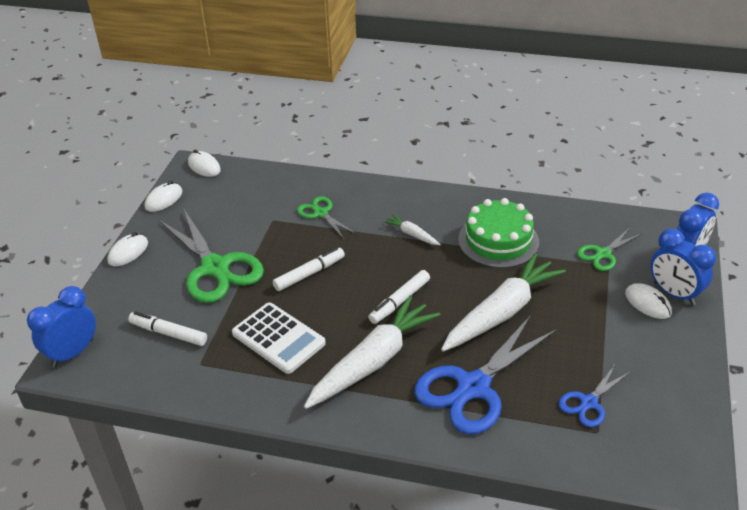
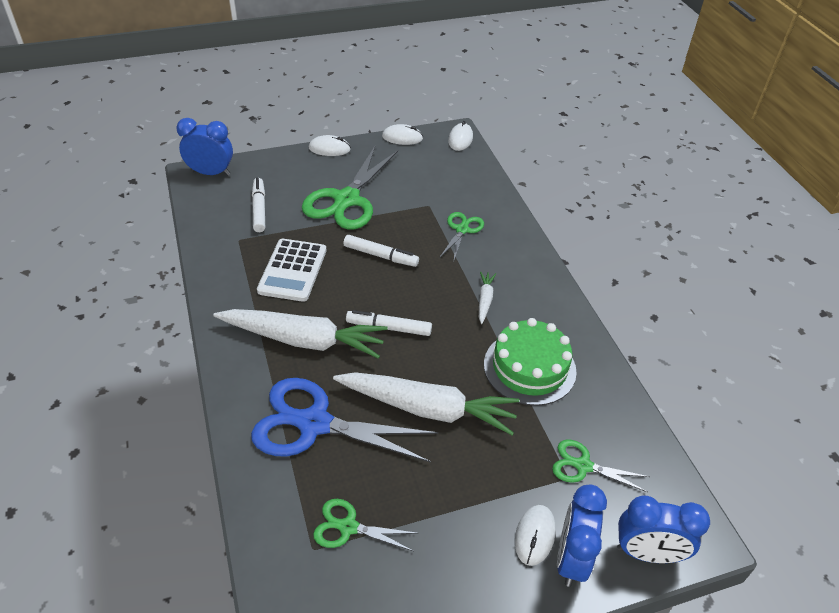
camera: 55 degrees right, 5 degrees up
blue scissors [559,363,631,427] -> green scissors [313,499,418,551]

